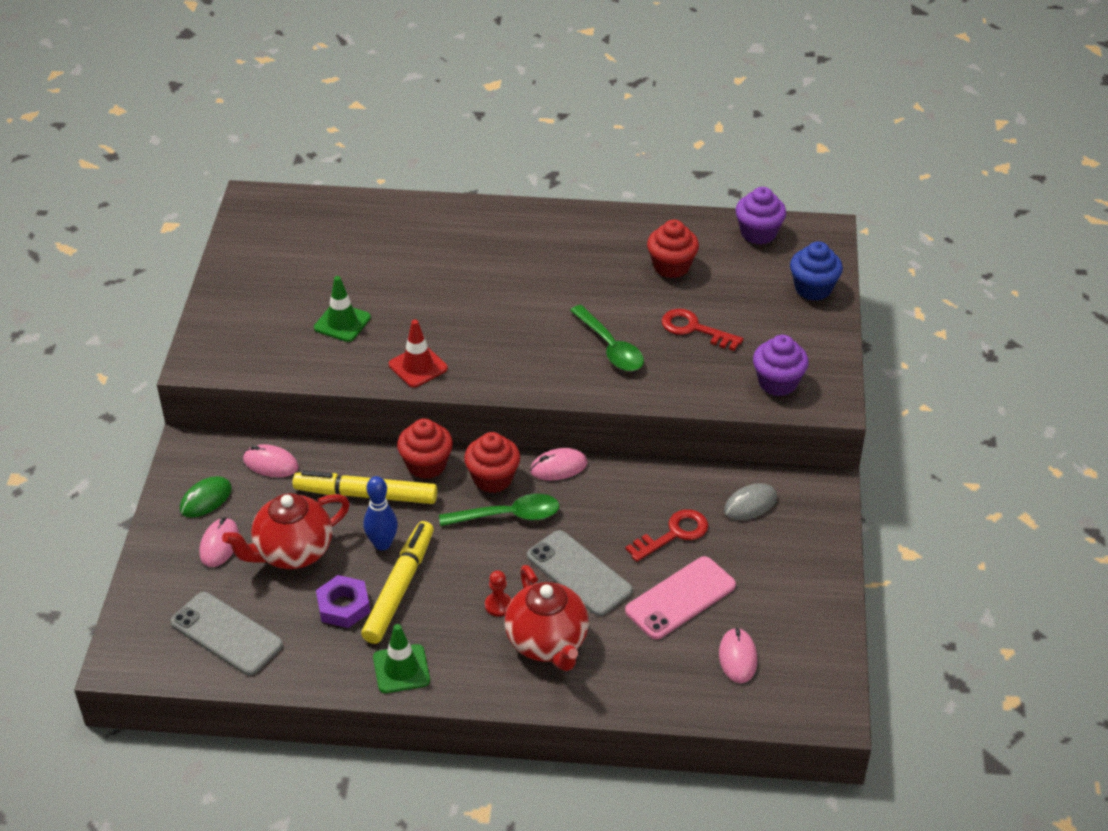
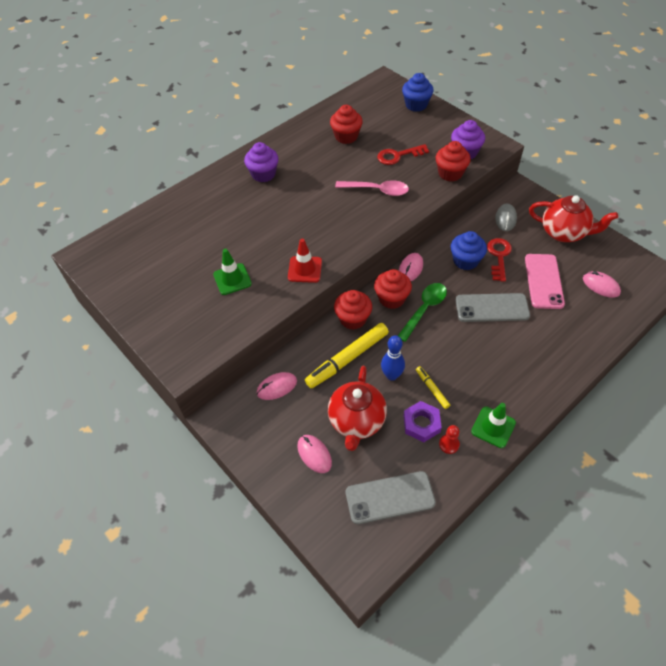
camera: 45 degrees left, 10 degrees up
green mouse [180,476,232,518] -> none
yellow marker [361,521,434,644] -> yellow marker [416,366,450,409], size x0.50
red pawn [485,570,512,616] -> red pawn moved to [439,425,460,454]
red teapot [505,565,589,671] -> red teapot moved to [529,195,618,242]
green spoon [570,305,644,371] -> pink spoon [335,180,409,196]
purple cupcake [735,187,786,245] -> purple cupcake moved to [244,142,279,182]
none -> red cupcake [436,141,471,182]
none -> blue cupcake [451,231,487,270]

